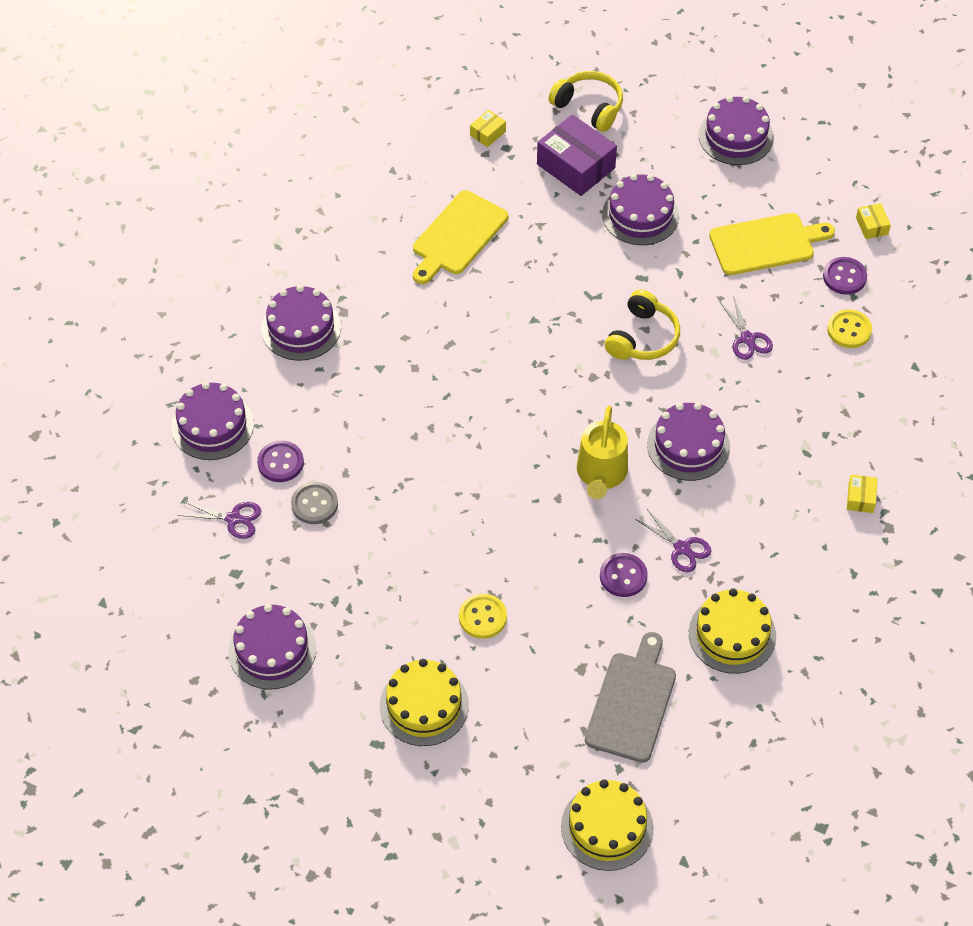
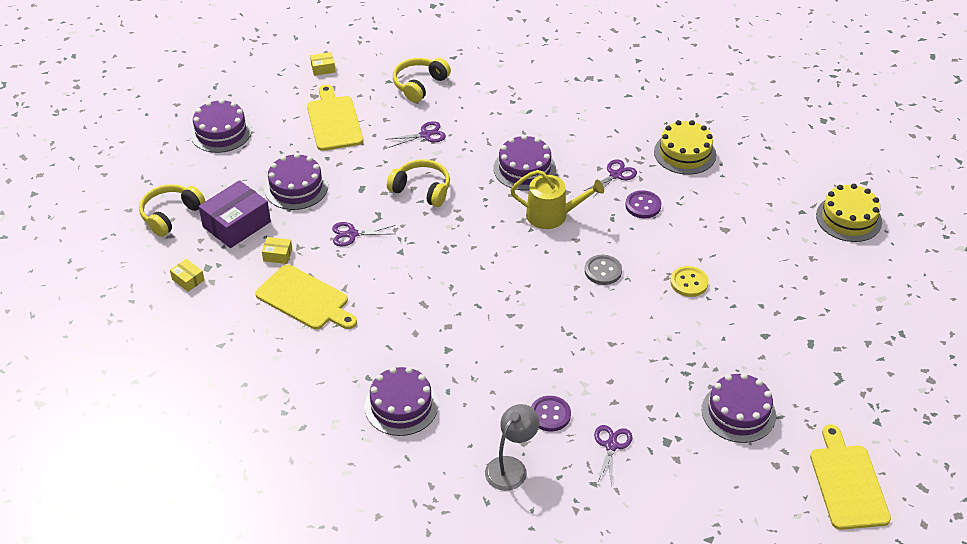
camera: 90 degrees left, 10 degrees down
purple cake [171,382,254,460] -> grey lamp [485,404,539,491]
grey button [291,482,338,524] -> grey button moved to [585,255,622,285]
yellow cake [380,659,469,746] -> none
grey cutting board [585,632,676,763] -> none
purple button [823,257,867,295] -> none
yellow button [827,309,872,348] -> yellow headphones [393,58,451,103]
yellow box [847,475,878,513] -> yellow box moved to [262,237,292,264]
none -> purple scissors [332,222,395,246]
none -> yellow cutting board [810,424,891,530]

